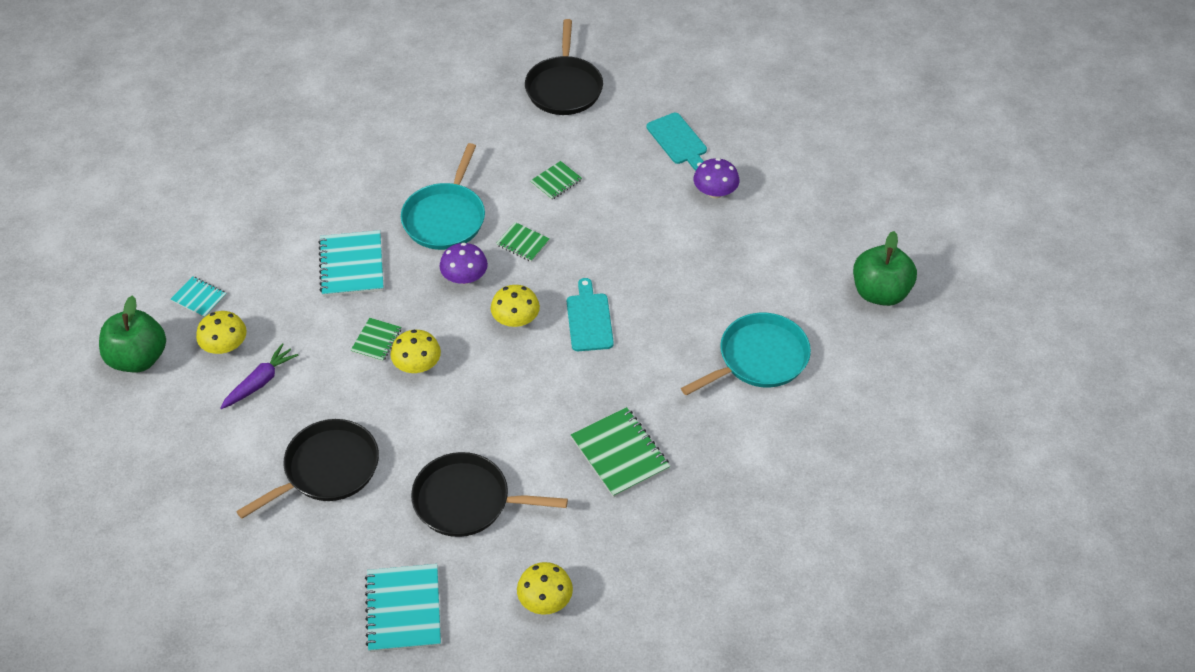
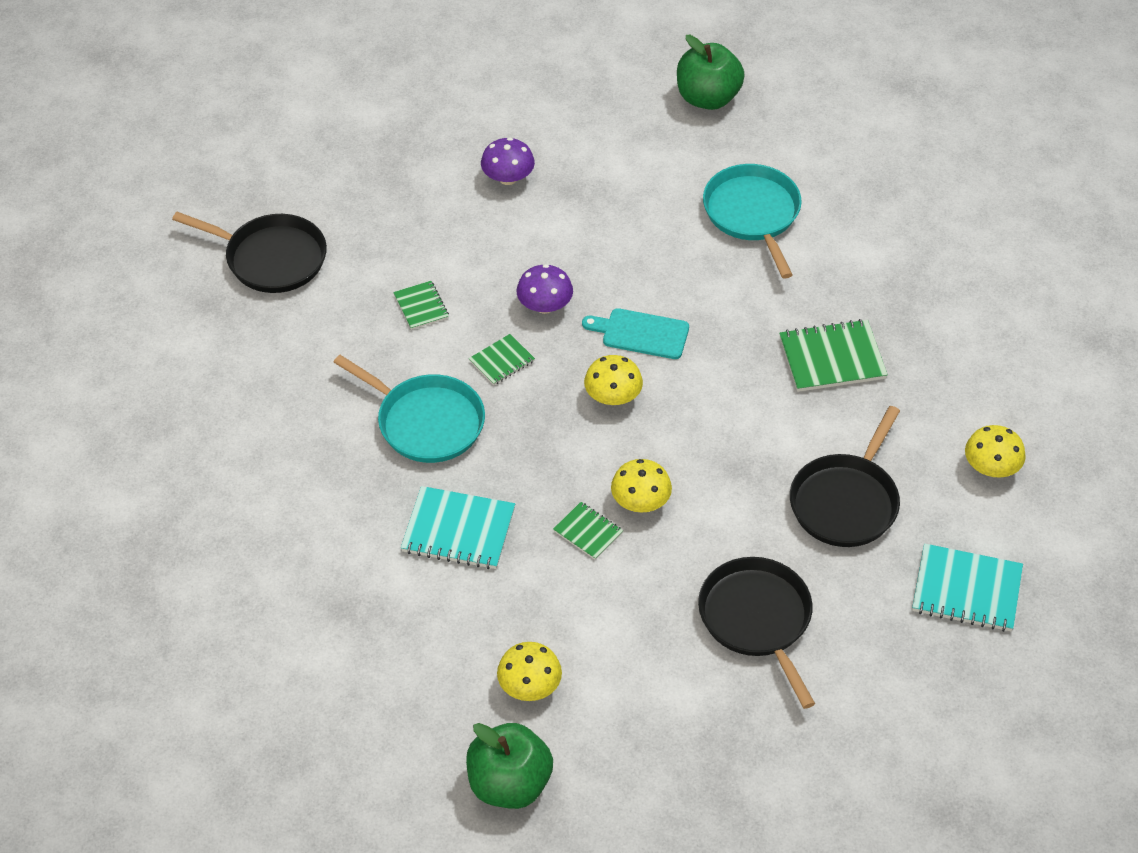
camera: 70 degrees left, 0 degrees up
turquoise notebook [171,276,227,317] -> none
purple carrot [220,343,298,409] -> none
purple mushroom [439,243,488,284] -> purple mushroom moved to [516,264,573,314]
turquoise cutting board [647,113,707,171] -> none

